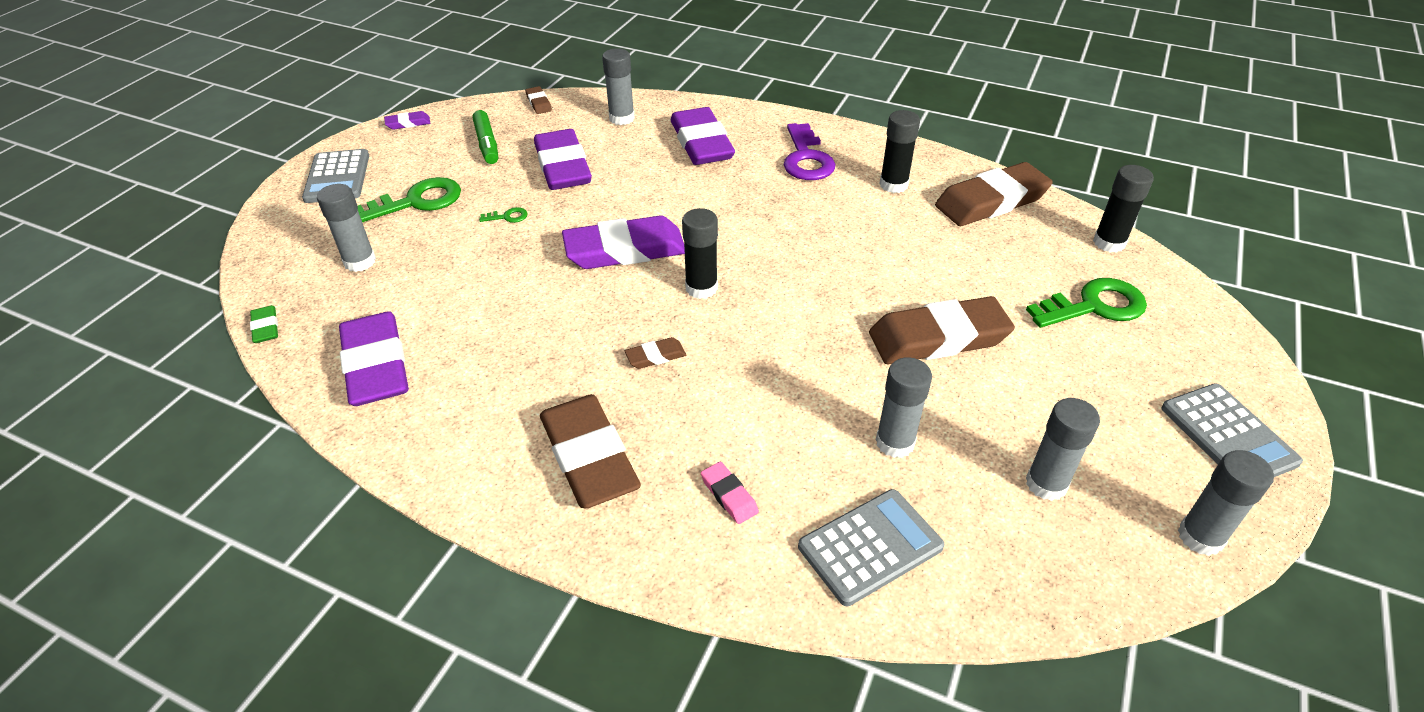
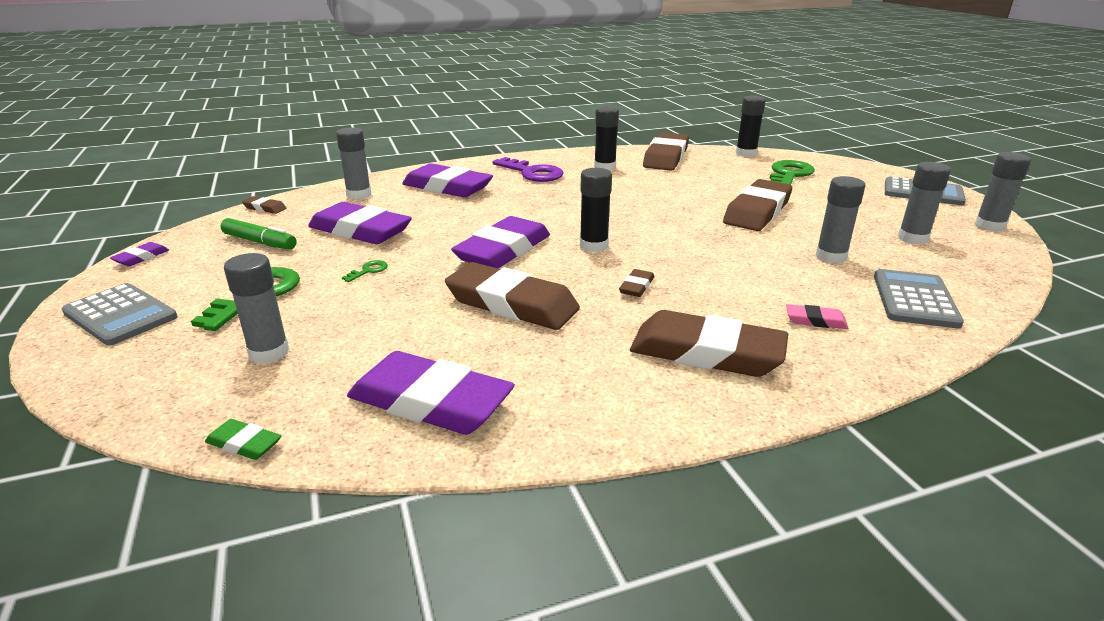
camera: 45 degrees left, 15 degrees down
none -> brown eraser [445,262,580,330]

